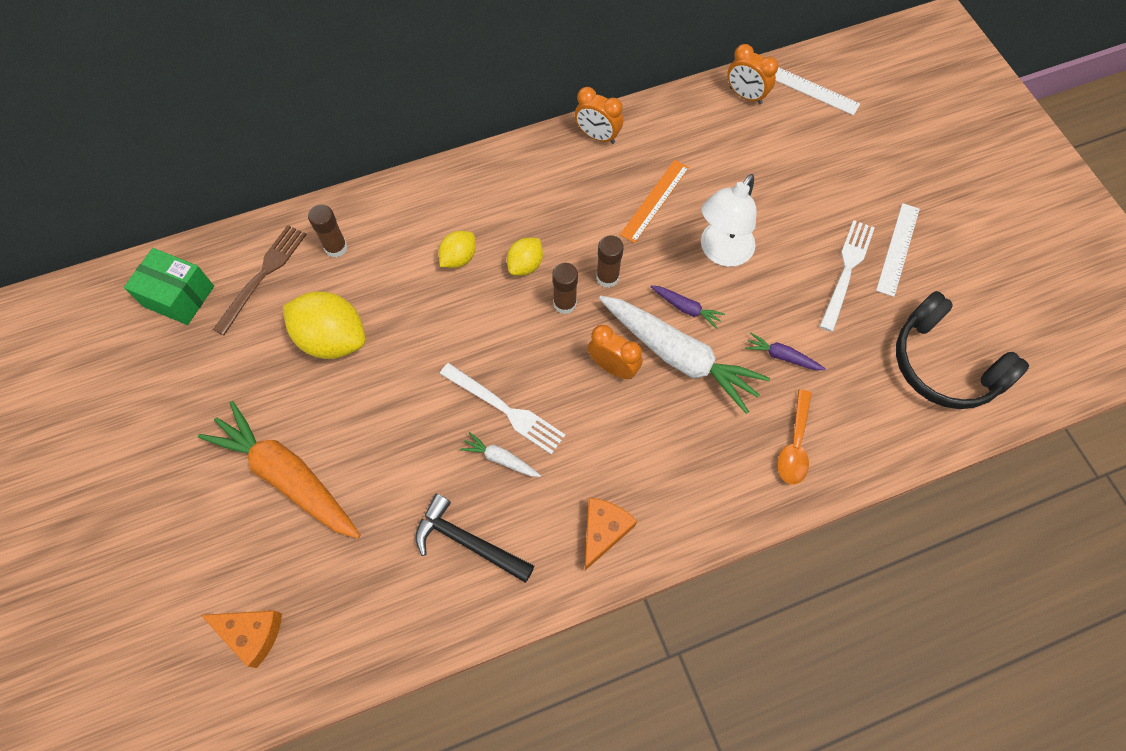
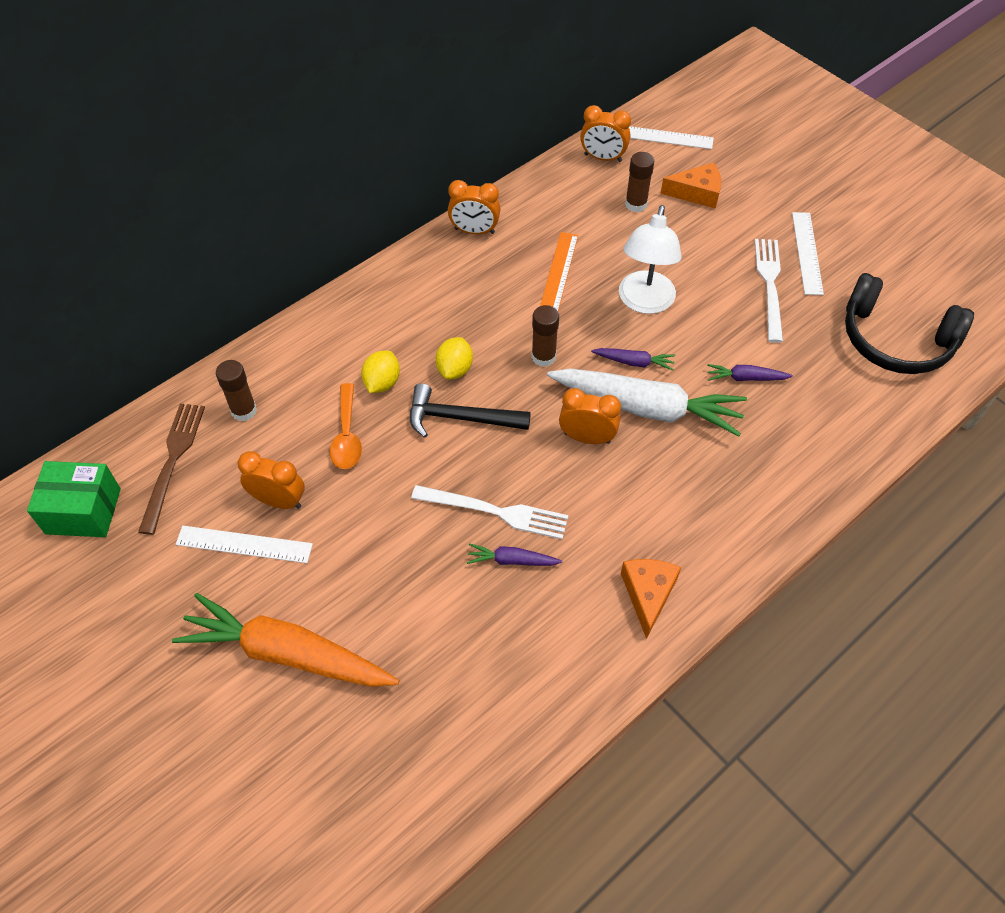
camera: 20 degrees left, 10 degrees down
orange cheese [201,611,282,668] -> orange cheese moved to [660,162,721,209]
yellow lemon [283,291,365,359] -> orange clock [238,451,305,509]
black hammer [415,494,534,583] -> black hammer moved to [410,383,531,438]
white carrot [460,432,541,477] -> purple carrot [467,543,562,566]
brown glue stick [552,263,578,314] -> brown glue stick moved to [625,152,654,212]
orange spoon [777,389,812,485] -> orange spoon moved to [330,383,362,469]
none -> white ruler [176,526,313,563]

